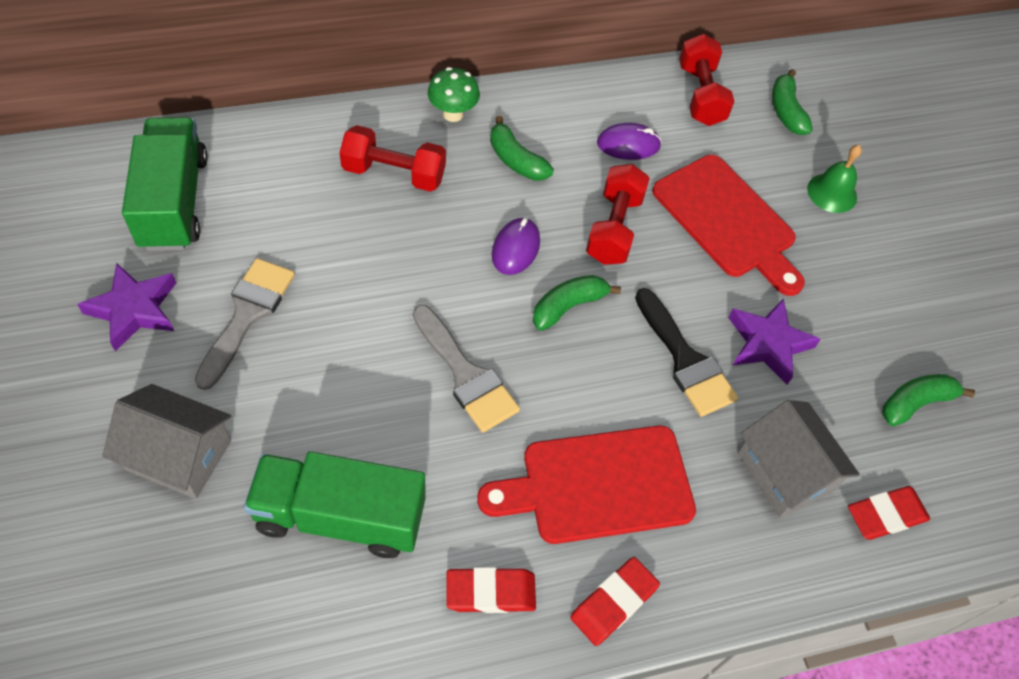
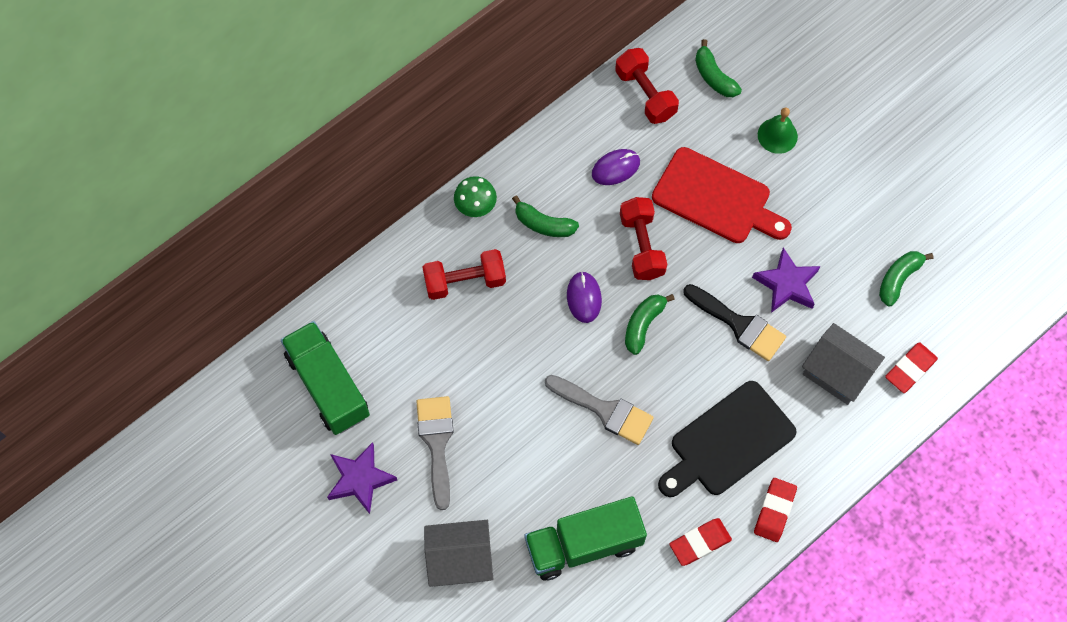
camera: 20 degrees left, 10 degrees up
red cutting board [477,426,696,544] -> black cutting board [658,381,797,497]

